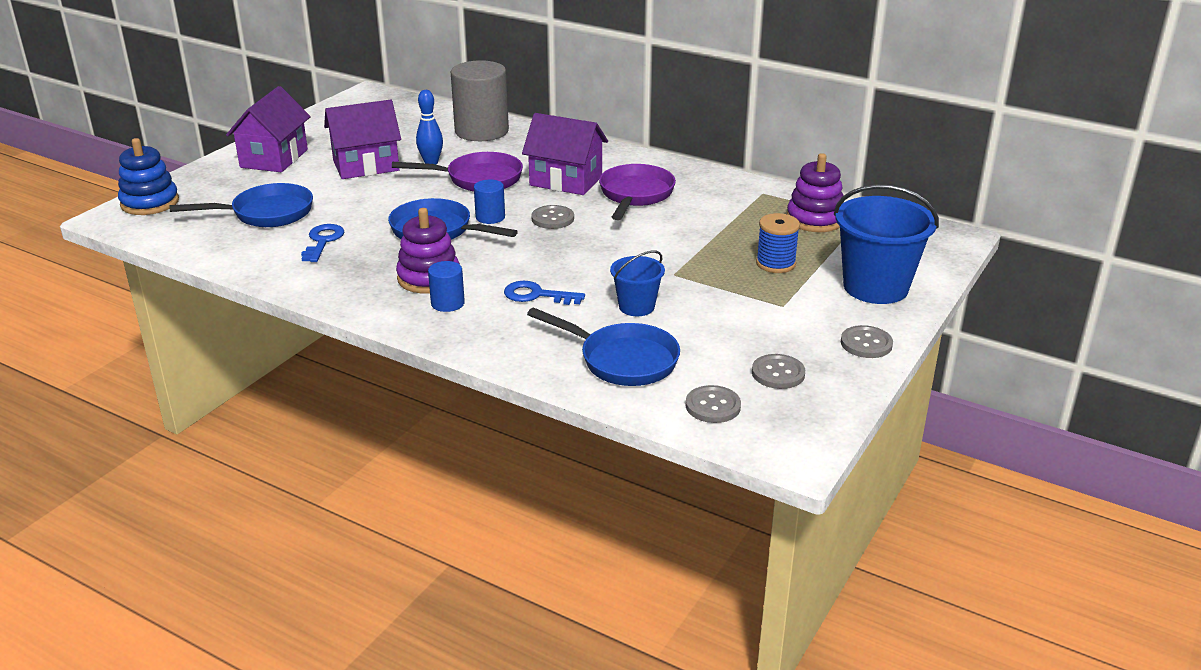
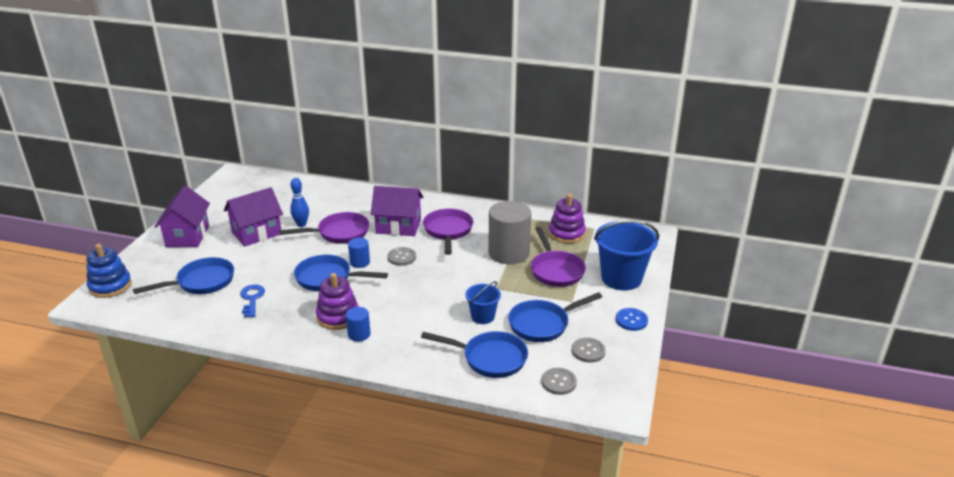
camera: 15 degrees left, 0 degrees up
grey cylinder [451,60,509,141] -> grey cylinder moved to [488,201,531,264]
blue key [504,281,585,305] -> none
blue spool [756,213,800,273] -> purple pan [531,227,586,287]
grey button [841,325,893,358] -> blue button [616,308,648,331]
none -> blue pan [508,292,602,342]

